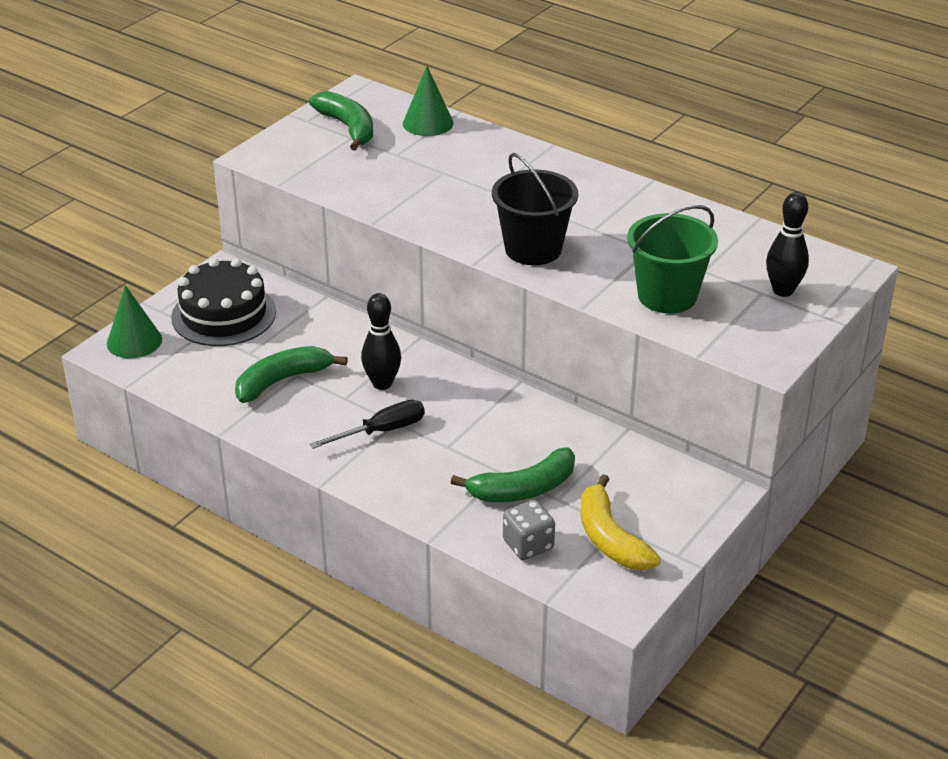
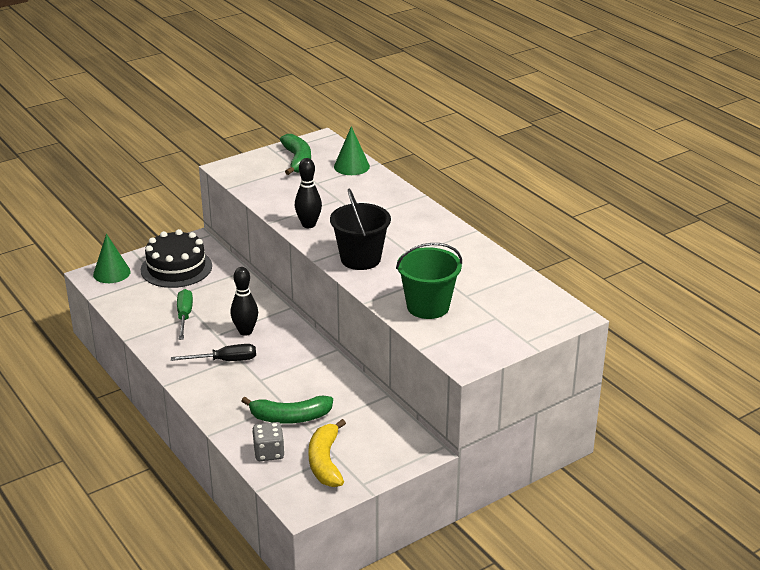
camera: 20 degrees right, 5 degrees down
green banana [235,346,348,403] -> green screwdriver [177,289,193,340]
black bowling pin [766,192,809,297] -> black bowling pin moved to [295,158,322,228]

